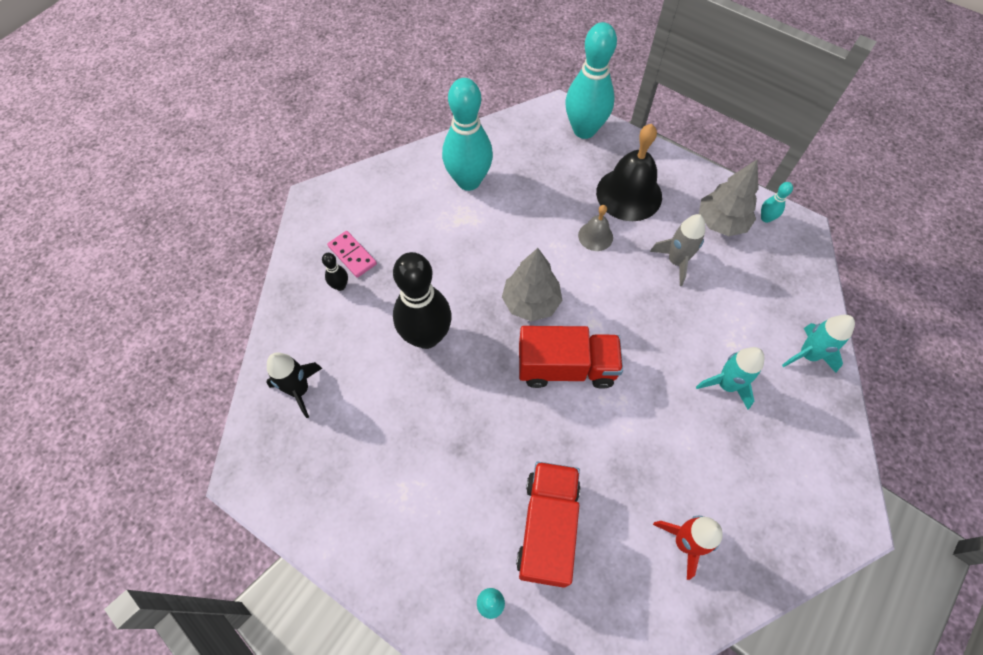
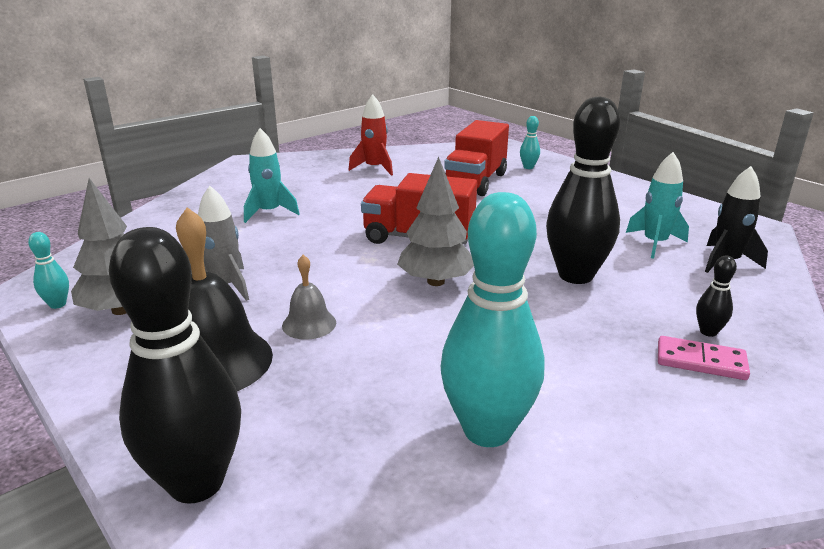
camera: 165 degrees left, 35 degrees down
pink domino [327,231,377,278] -> pink domino turned 45 degrees counterclockwise [658,336,750,380]
turquoise bowling pin [565,22,617,139] -> black bowling pin [109,227,241,504]
turquoise rocket [782,315,855,373] -> turquoise rocket moved to [626,152,689,259]

